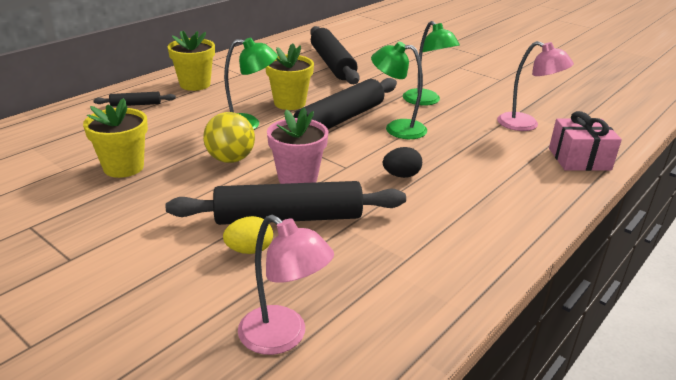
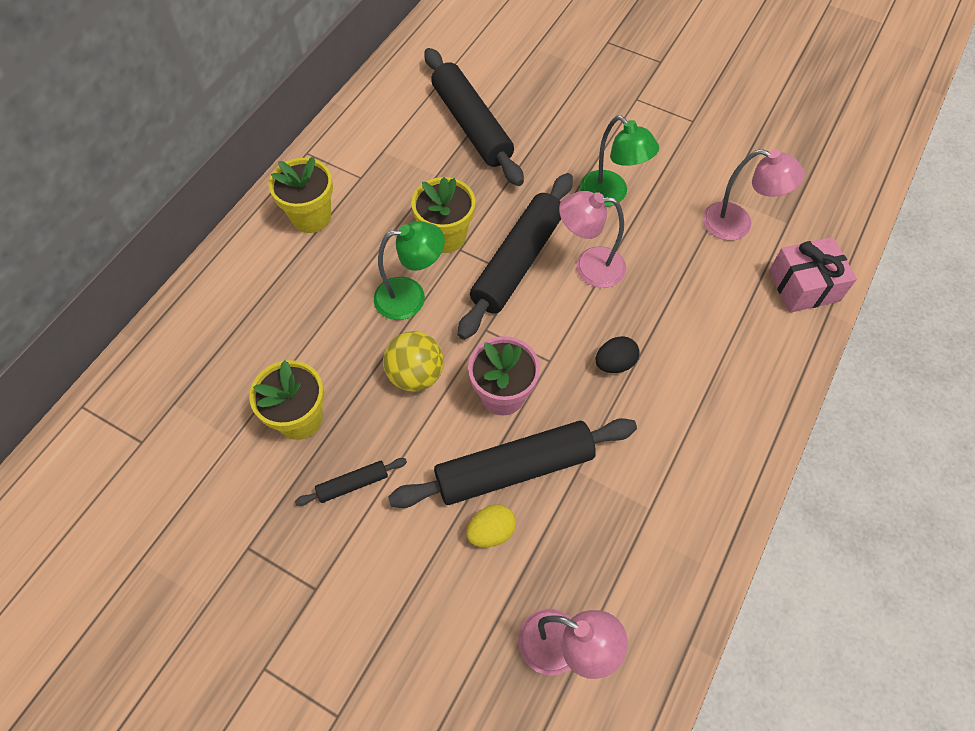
camera: 10 degrees left, 30 degrees up
black rolling pin [93,92,176,107] -> black rolling pin moved to [295,458,407,506]
green lamp [371,42,427,139] -> pink lamp [559,191,626,288]

